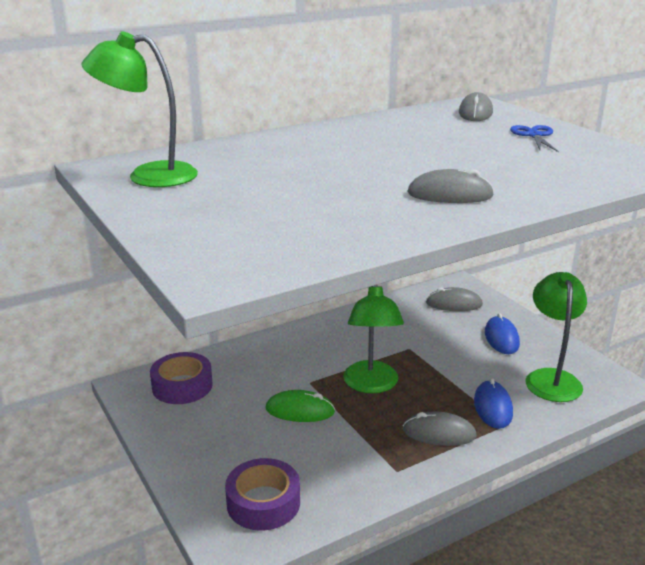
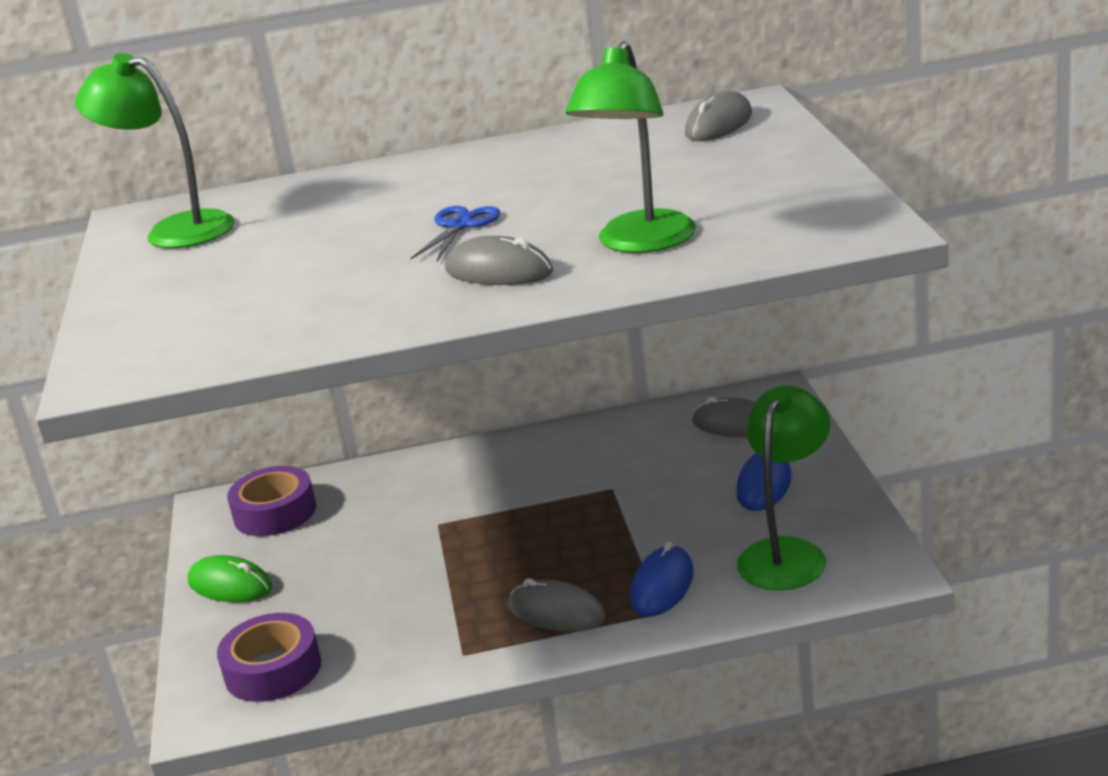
camera: 25 degrees right, 0 degrees up
green mouse [265,390,335,422] -> green mouse moved to [188,555,272,602]
green lamp [343,285,404,393] -> green lamp moved to [566,41,696,253]
blue scissors [510,125,558,152] -> blue scissors moved to [411,206,500,261]

